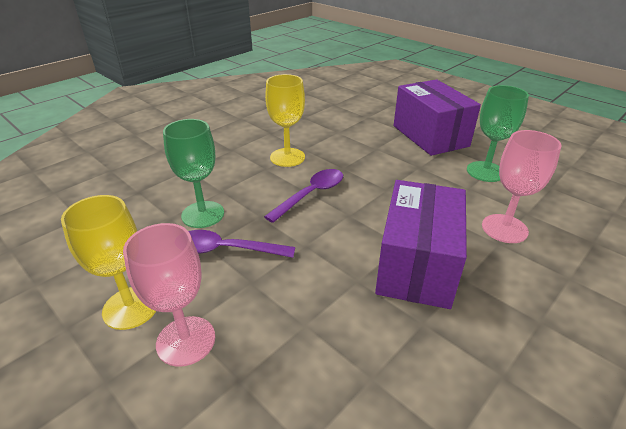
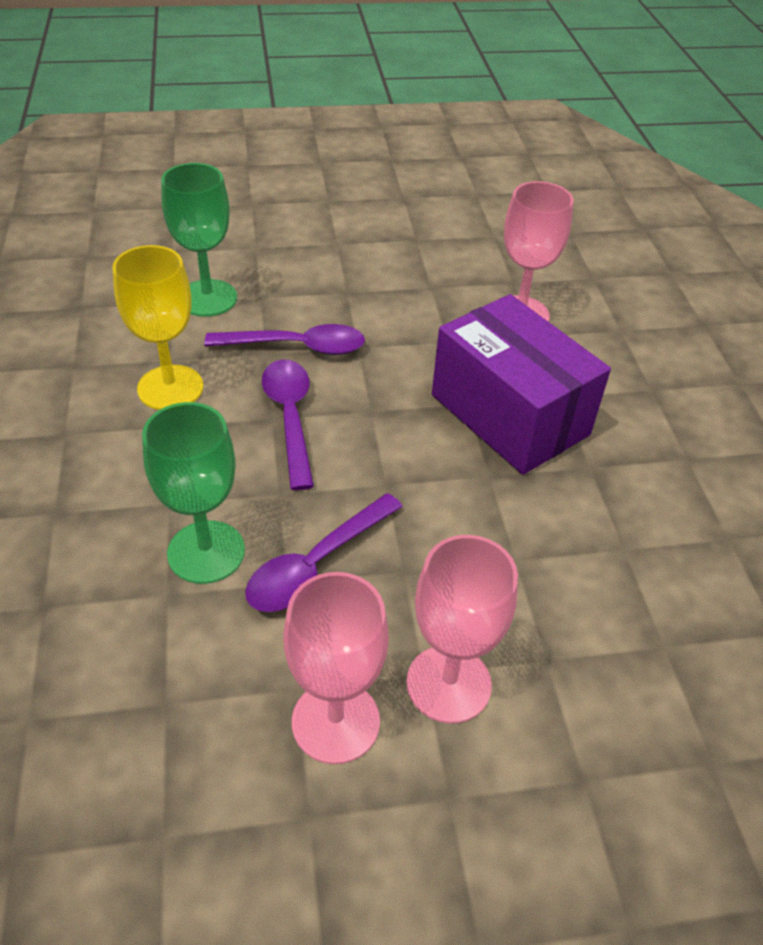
camera: 55 degrees left, 10 degrees up
yellow goblet [61,195,156,330] -> pink goblet [284,572,389,764]
purple box [394,79,481,156] -> none
green goblet [467,85,529,182] -> green goblet moved to [161,163,237,317]
none -> purple spoon [204,324,365,355]

